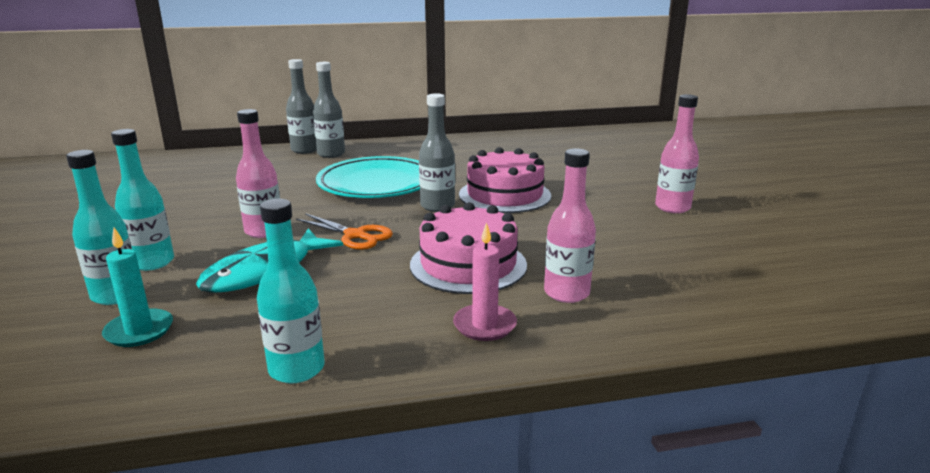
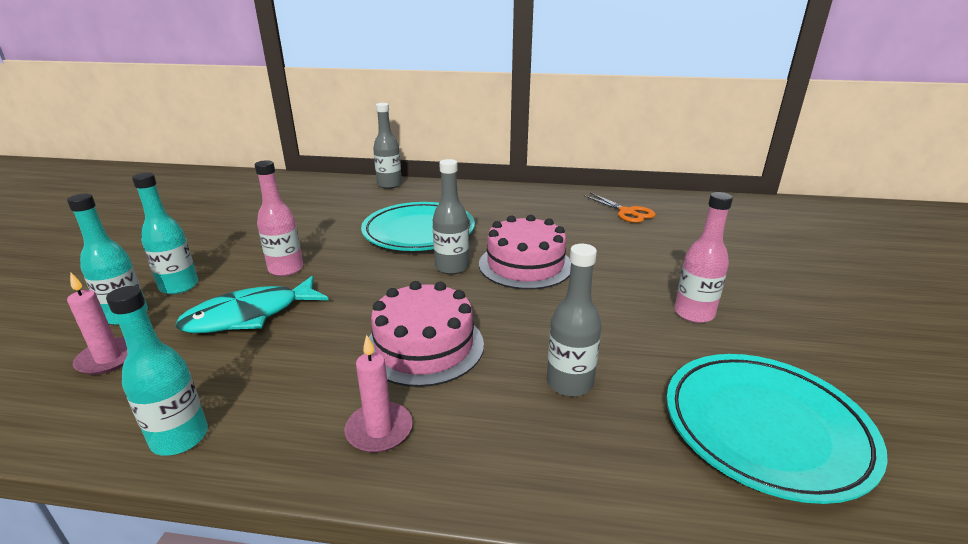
camera: 20 degrees right, 5 degrees up
turquoise candle [102,227,173,347] -> pink candle [67,272,127,375]
orange scissors [296,213,393,250] -> orange scissors moved to [584,192,656,223]
grey bottle [313,62,345,158] -> grey bottle moved to [547,244,602,397]
pink bottle [544,148,596,303] -> none
none -> turquoise plate [666,354,888,504]

